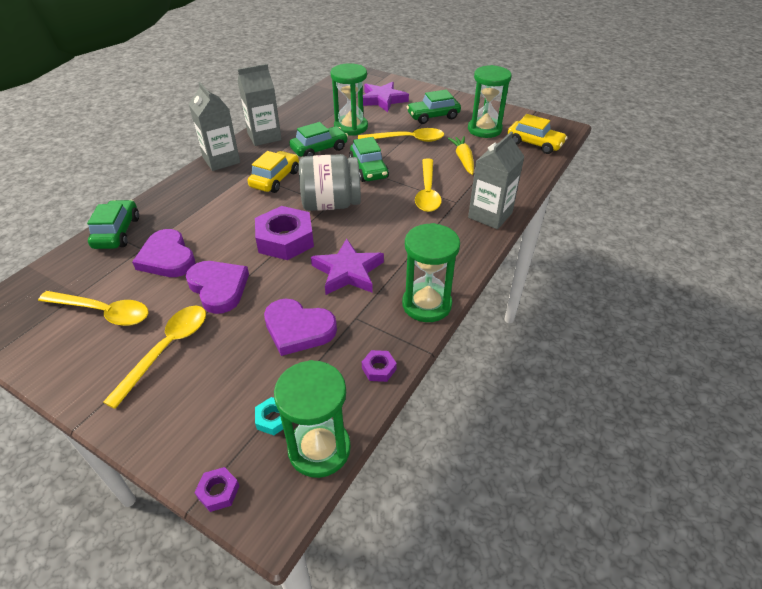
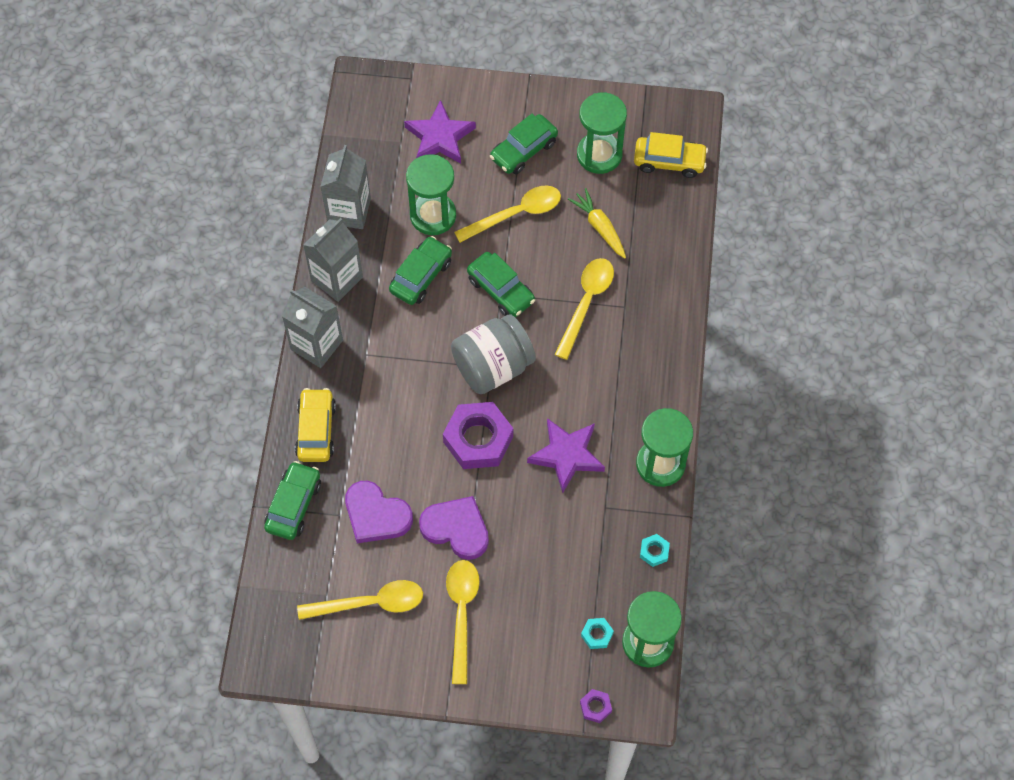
camera: 25 degrees left, 20 degrees up
green car [87,200,139,249] -> green car turned 45 degrees clockwise [264,461,321,540]
yellow car [248,151,299,193] -> yellow car moved to [295,388,336,462]
purple heart [264,299,337,356] -> none
purple nut [362,350,397,382] -> turquoise nut [640,534,670,567]
yellow spoon [415,158,442,212] -> yellow spoon turned 135 degrees counterclockwise [554,258,614,360]
grey carton [468,132,524,229] -> grey carton moved to [320,145,371,229]

